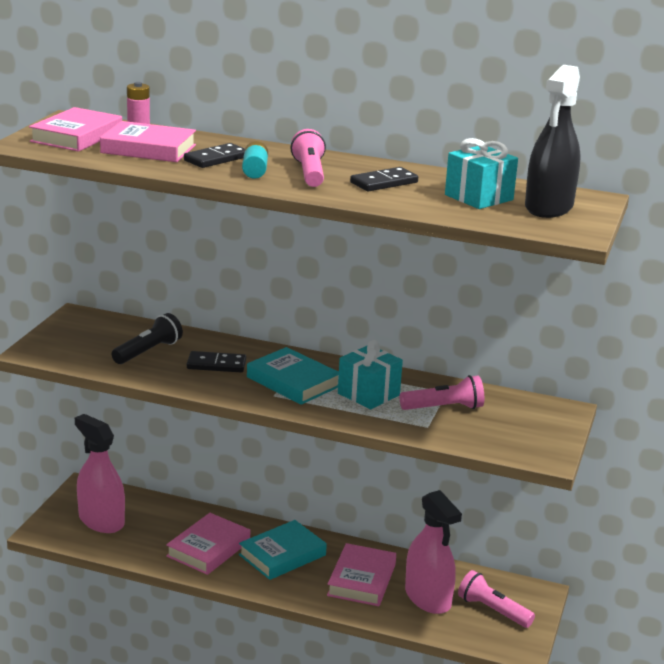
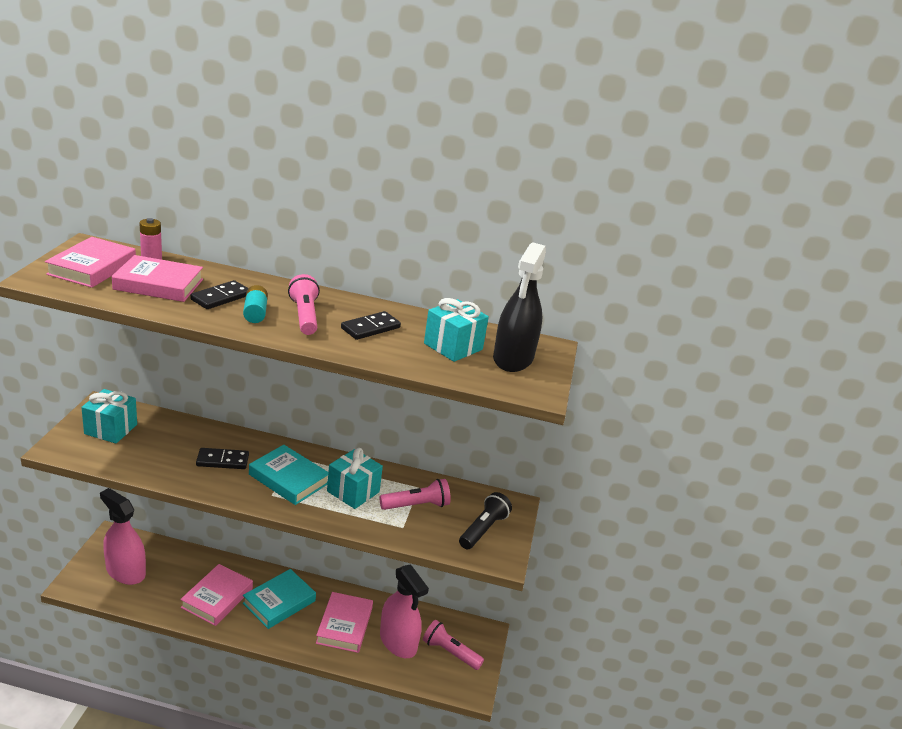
camera: 10 degrees left, 5 degrees up
black flashlight [112,313,183,364] -> black flashlight moved to [459,492,512,549]
none -> turquoise gift [81,389,137,444]

